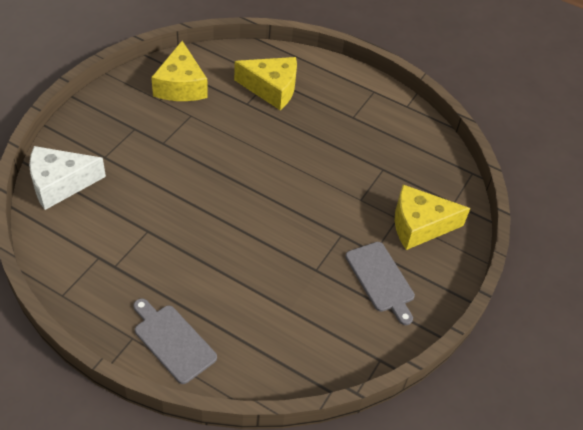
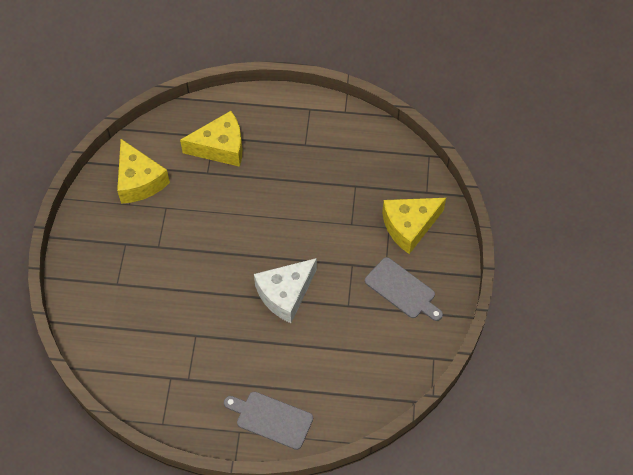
camera: 20 degrees left, 10 degrees up
white cheese [29,146,106,210] -> white cheese moved to [254,258,317,323]

